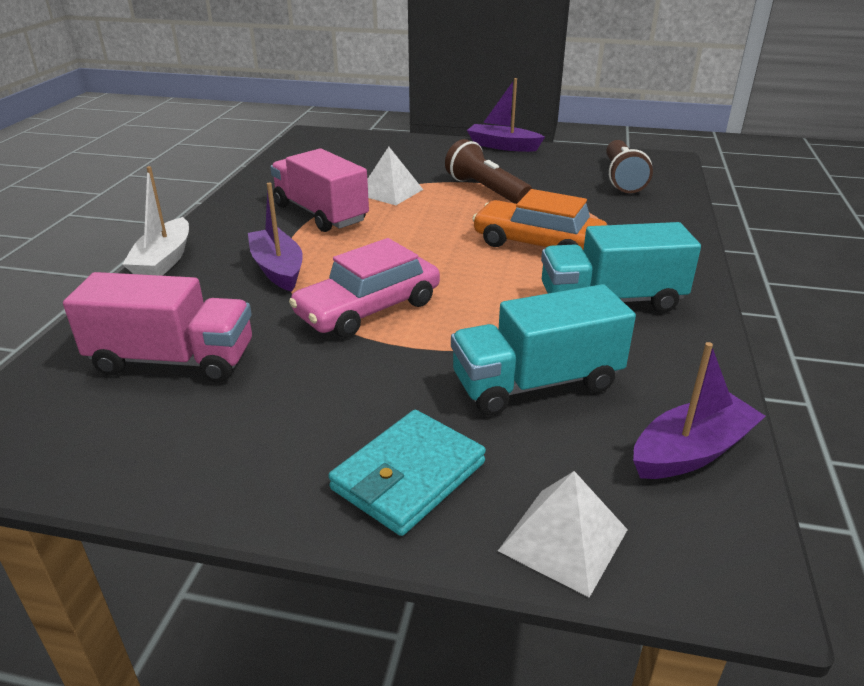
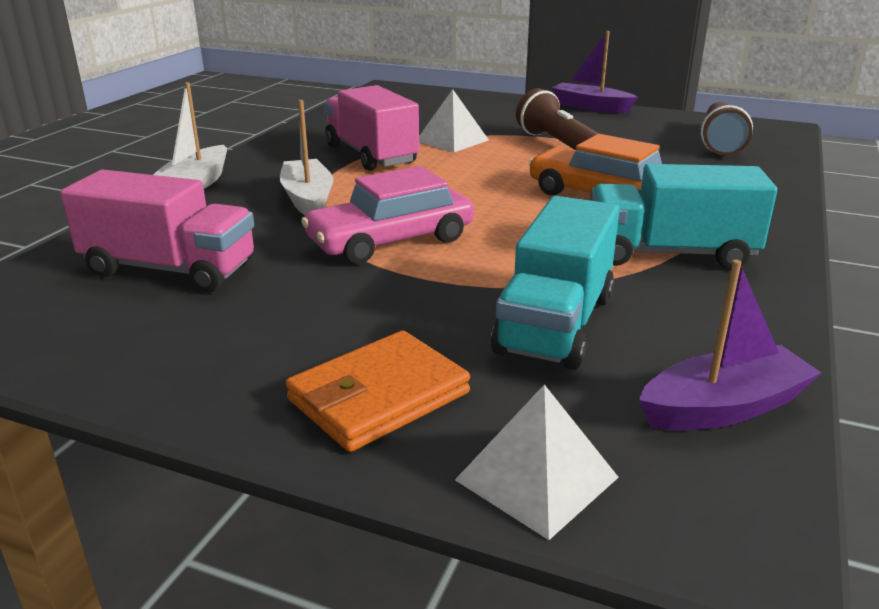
camera: 10 degrees right, 5 degrees down
purple boat [248,182,303,292] -> white boat [280,100,333,215]
turquoise wallet [328,410,486,536] -> orange wallet [286,330,470,452]
turquoise truck [451,284,636,416] -> turquoise truck turned 60 degrees counterclockwise [491,196,620,370]

